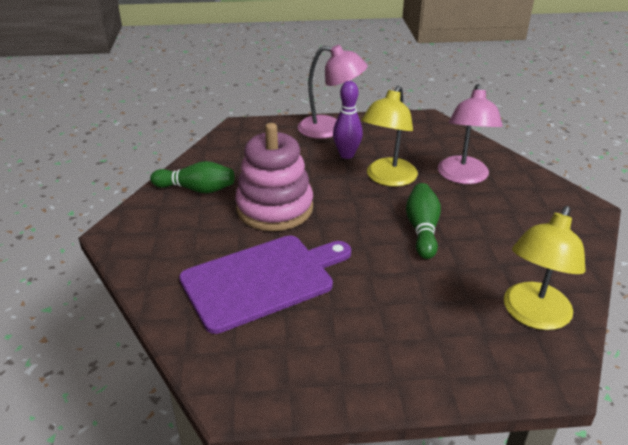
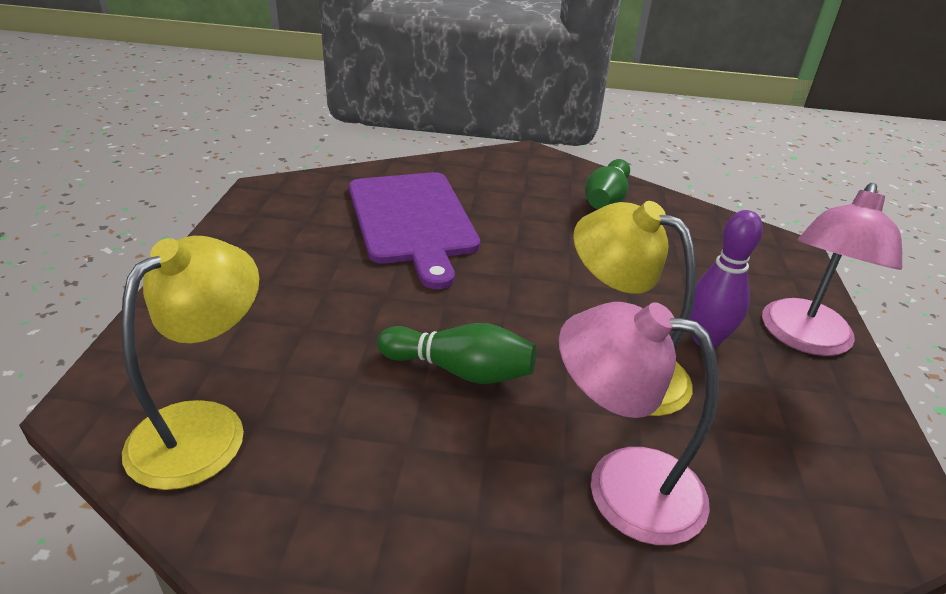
camera: 100 degrees right, 0 degrees up
pink stacking toy [235,123,313,231] -> none
yellow lamp [504,206,586,330] -> yellow lamp turned 75 degrees clockwise [121,236,259,490]

